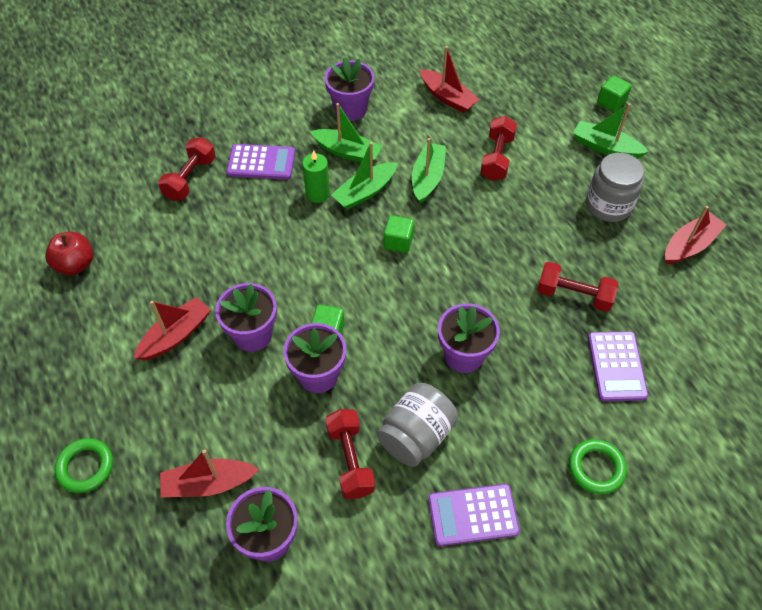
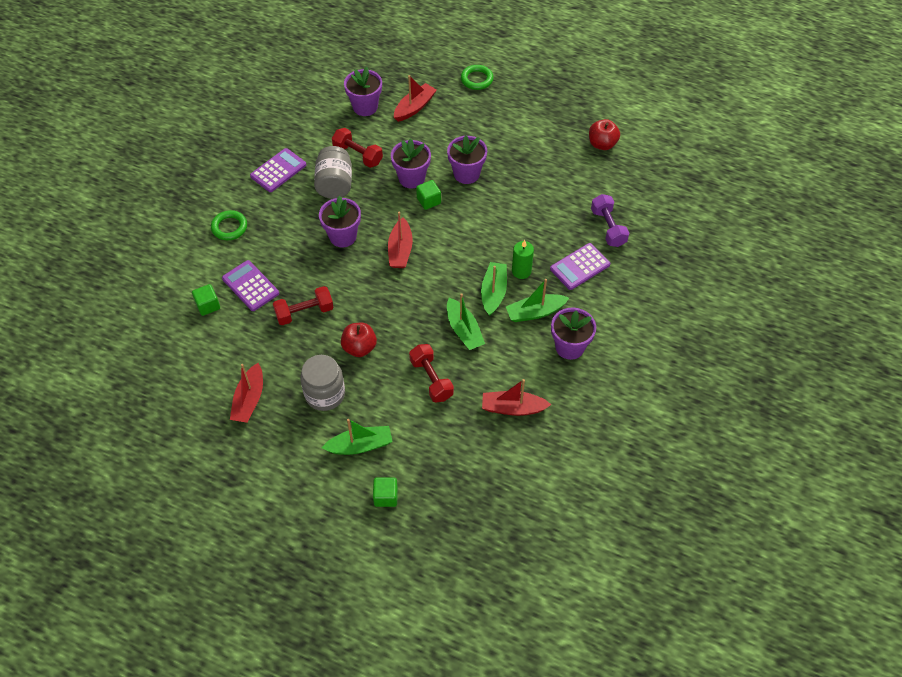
camera: 140 degrees right, 0 degrees up
red boat [134,297,211,360] -> red boat moved to [388,212,413,268]
red dumbbell [158,137,216,201] -> purple dumbbell [591,194,629,247]
green cube [384,215,414,253] -> green cube moved to [192,284,220,316]
none -> red apple [341,323,377,357]

